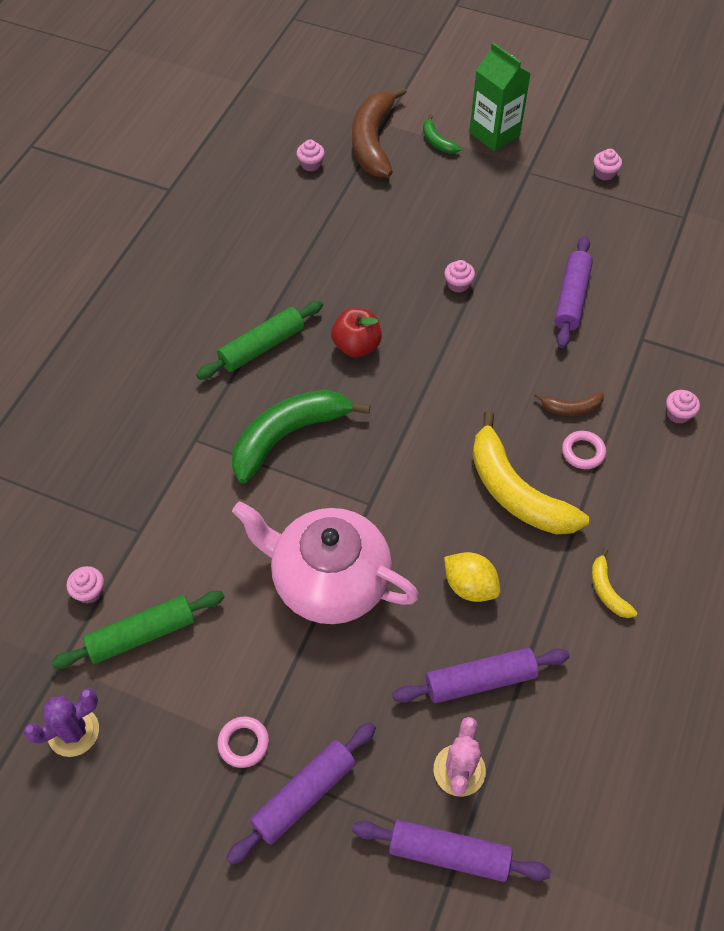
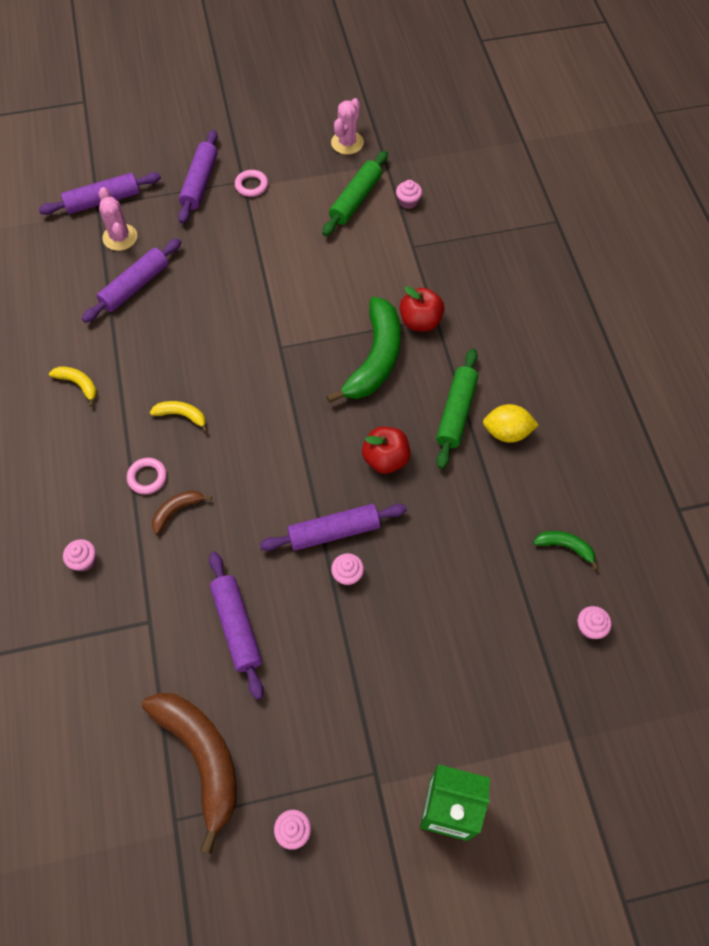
camera: 145 degrees right, 5 degrees up
purple cactus [23,688,99,757] -> pink cactus [331,98,364,155]
pink teapot [232,501,419,624] -> none
brown banana [352,86,407,177] -> brown banana moved to [142,693,237,854]
green banana [423,114,461,154] -> green banana moved to [533,531,599,570]
yellow lemon [444,552,500,602] -> yellow lemon moved to [483,404,538,443]
yellow banana [472,411,589,535] -> yellow banana [150,401,208,433], size x0.46
none -> purple rolling pin [260,504,407,551]
none -> red apple [400,286,444,331]

